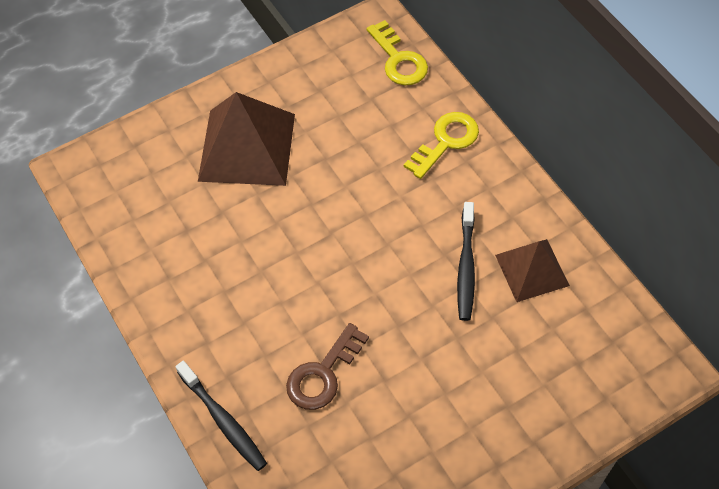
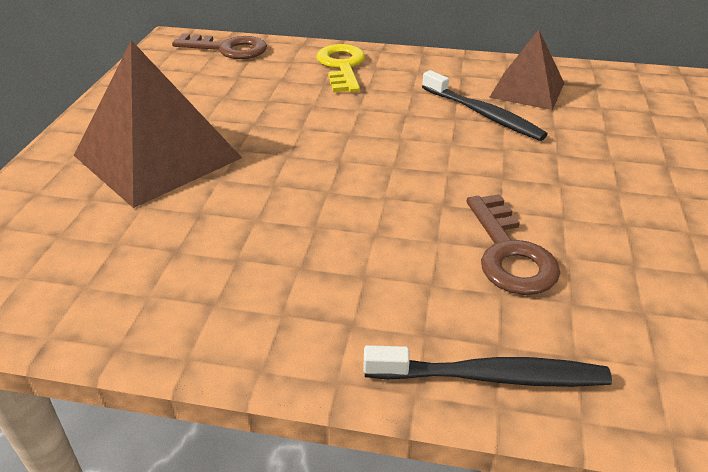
camera: 50 degrees left, 20 degrees down
yellow key [366,20,428,86] -> brown key [172,34,267,59]

